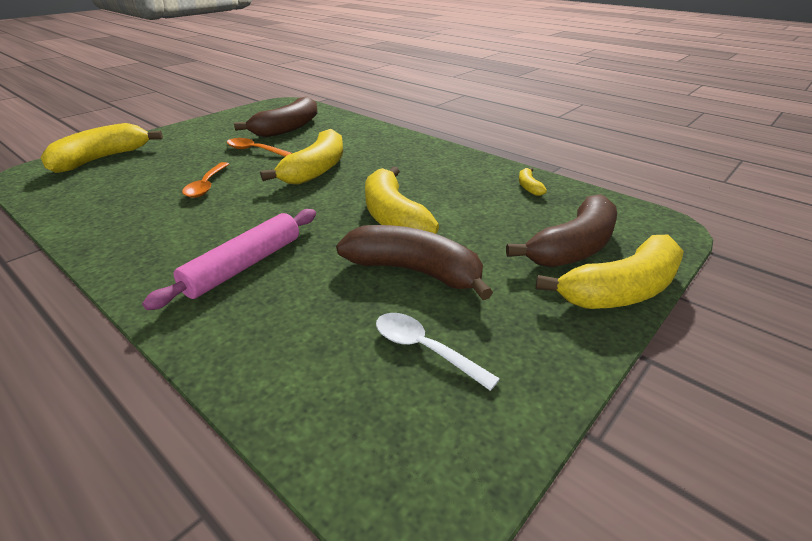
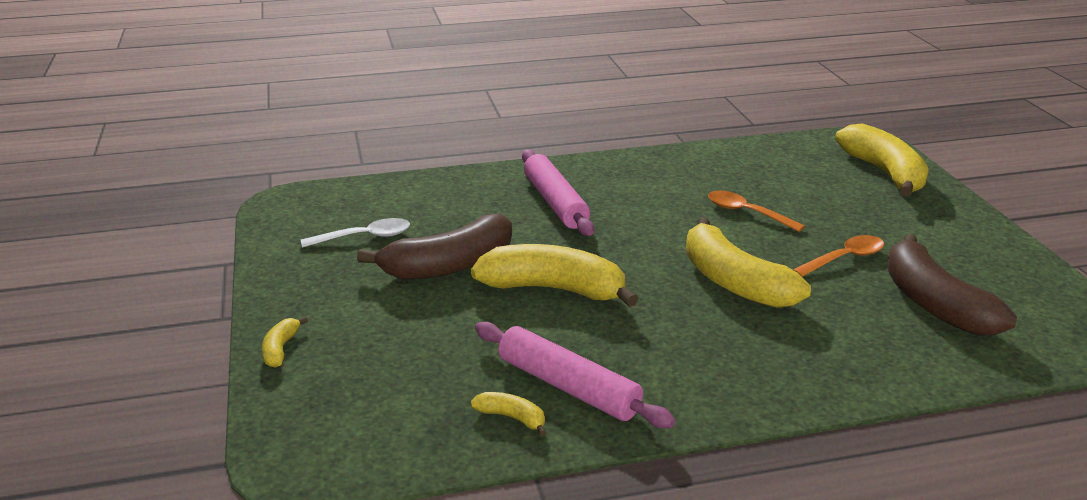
camera: 125 degrees right, 5 degrees down
brown banana [506,194,617,267] -> none
yellow banana [536,235,684,309] -> yellow banana [262,316,308,368], size x0.44
none -> pink rolling pin [475,322,675,428]

